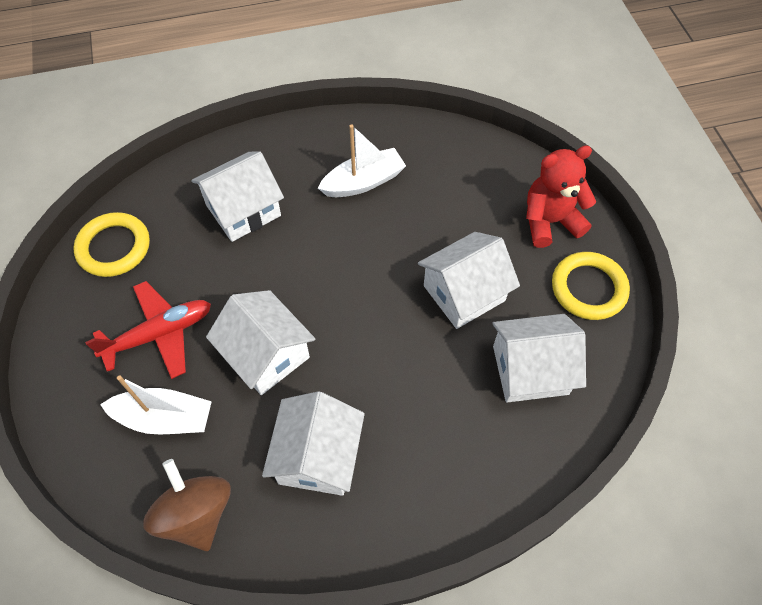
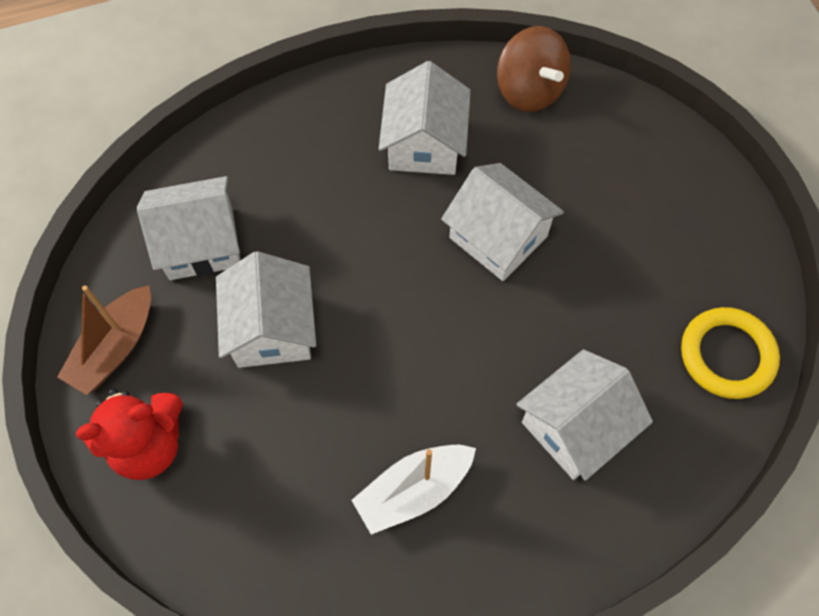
camera: 175 degrees right, 5 degrees up
red plane [85,281,211,379] -> none
white boat [100,375,212,434] -> none
white house [418,232,520,329] -> white house turned 60 degrees counterclockwise [216,251,316,368]
yellow ring [552,252,630,320] -> brown boat [57,285,151,395]

